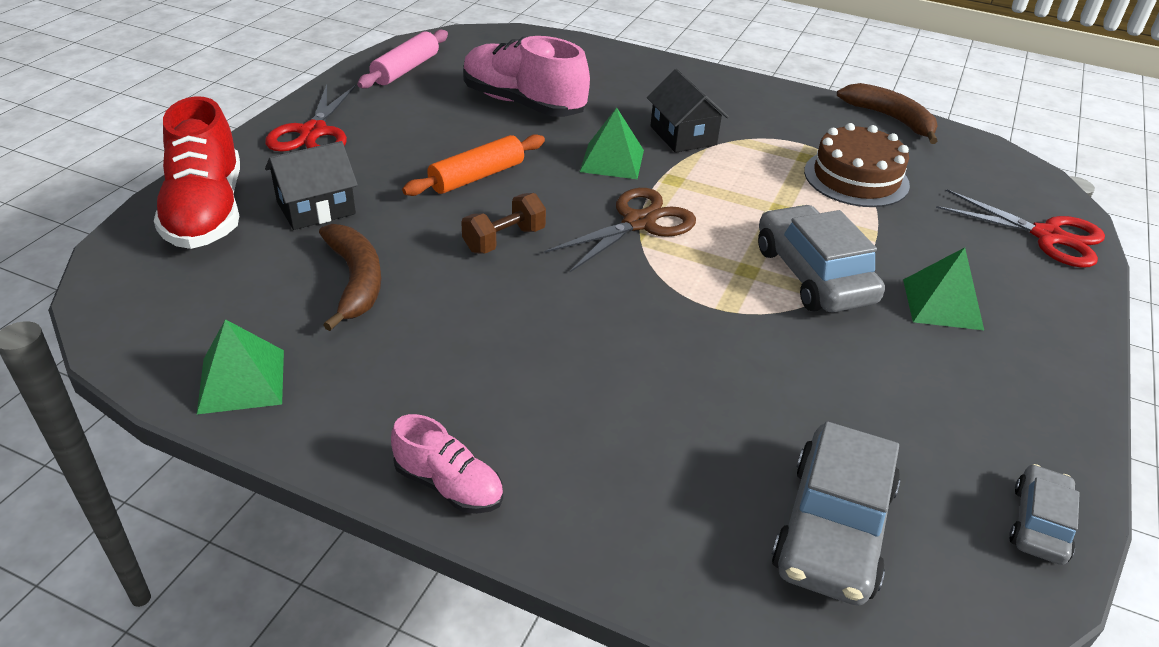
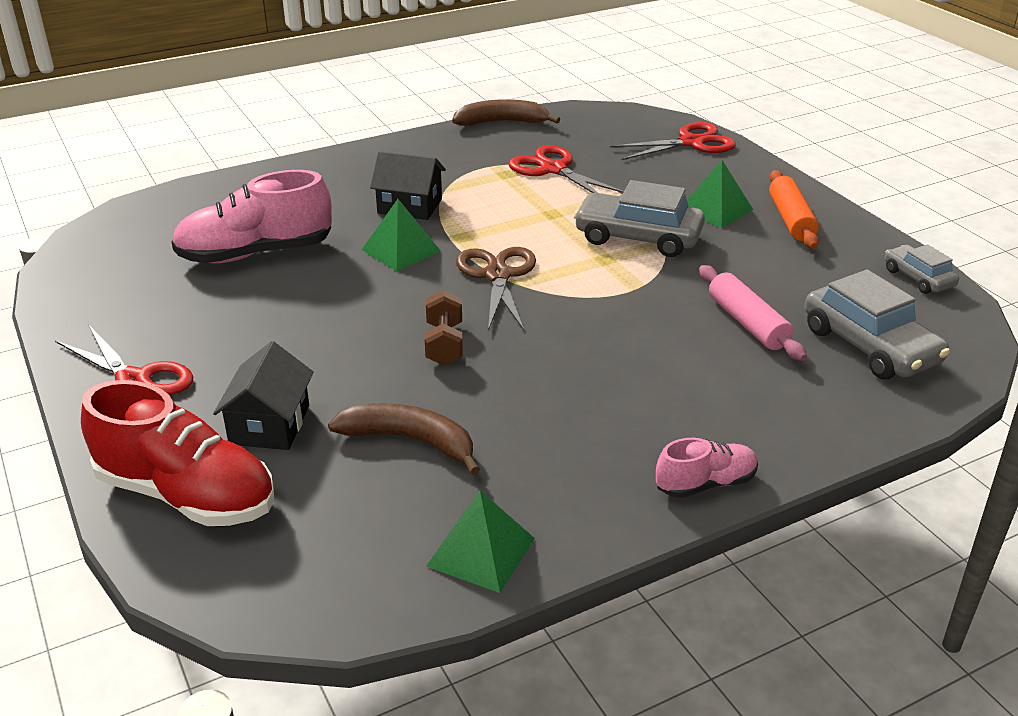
camera: 50 degrees left, 5 degrees down
pink rolling pin [357,30,448,89] -> pink rolling pin moved to [699,265,807,361]
orange rolling pin [402,134,545,196] -> orange rolling pin moved to [769,170,819,249]
brown cake [804,123,910,207] -> red scissors [509,145,624,193]

